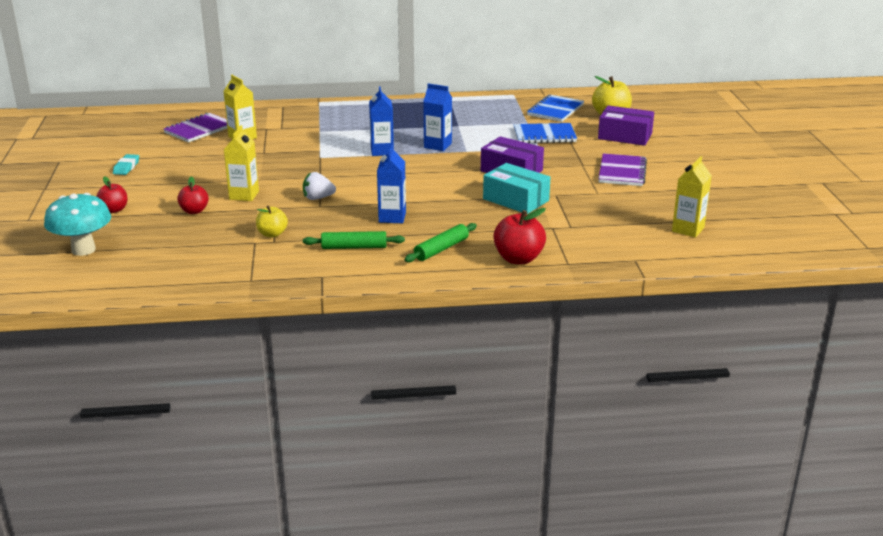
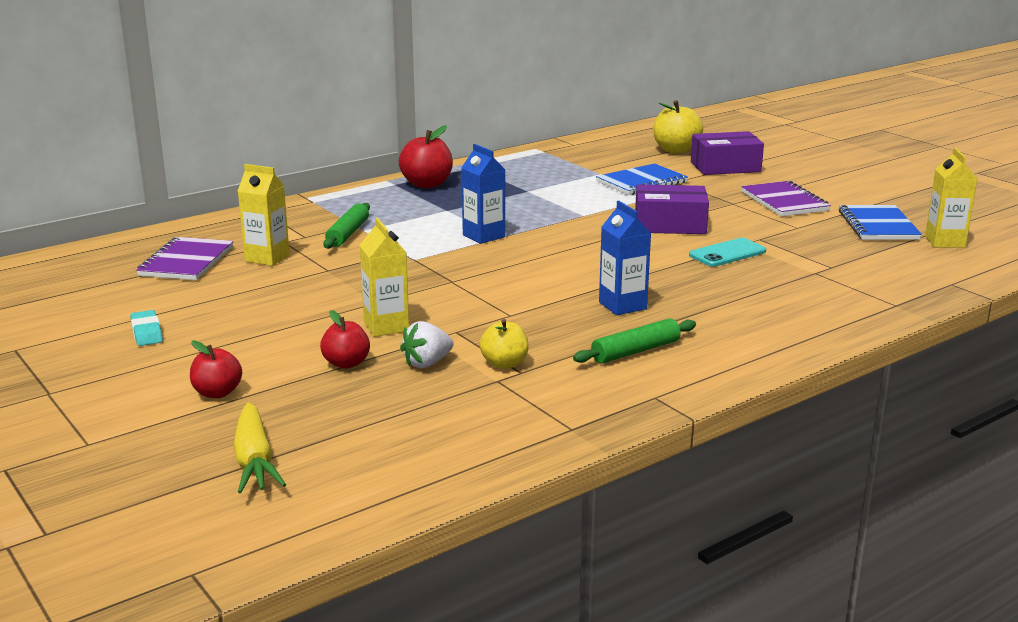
camera: 30 degrees left, 5 degrees down
turquoise mushroom [44,193,111,256] -> yellow carrot [233,402,286,493]
white strawberry [303,172,336,200] -> white strawberry moved to [400,321,454,368]
green rolling pin [404,223,477,262] -> green rolling pin moved to [323,203,370,249]
blue carton [423,83,452,151] -> none
turquoise box [483,163,551,214] -> turquoise phone [689,238,766,267]
red apple [493,208,546,264] -> red apple moved to [399,125,453,188]
blue notebook [527,94,584,122] -> blue notebook moved to [839,205,922,240]

